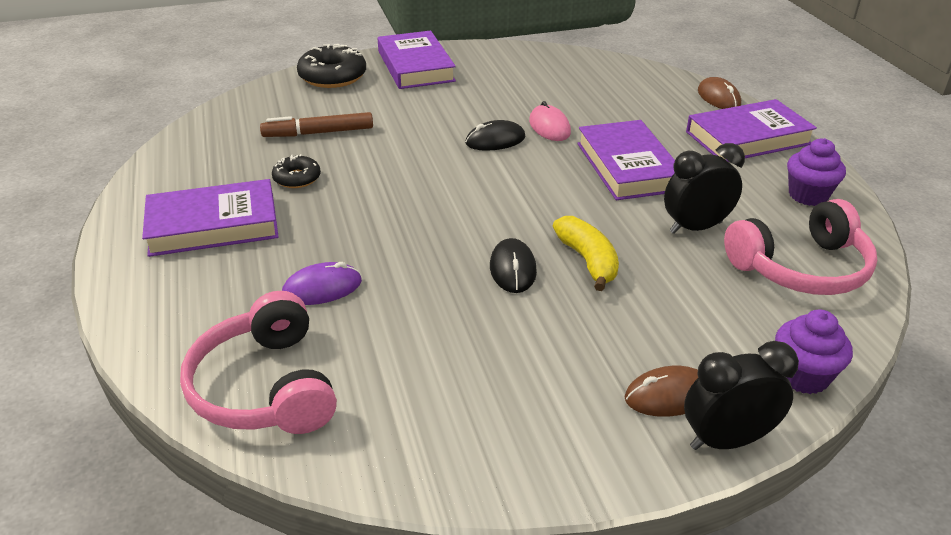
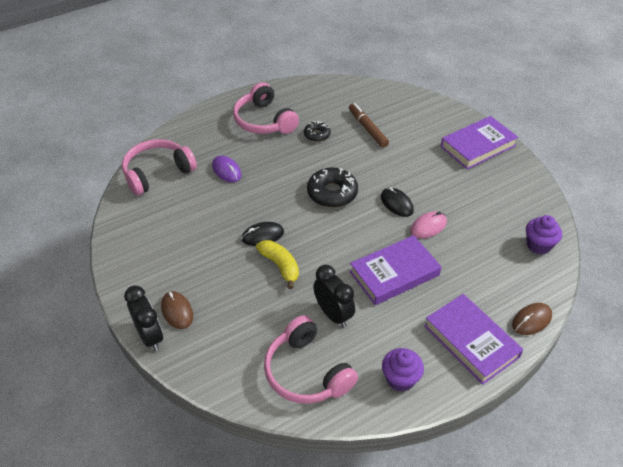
camera: 75 degrees right, 10 degrees up
purple book [142,179,279,257] -> pink headphones [233,82,299,134]
black donut [297,44,366,88] -> black donut moved to [307,167,358,208]
yellow banana [553,216,619,291] -> yellow banana turned 90 degrees counterclockwise [256,240,299,289]
purple cupcake [775,309,853,394] -> purple cupcake moved to [526,215,562,254]

